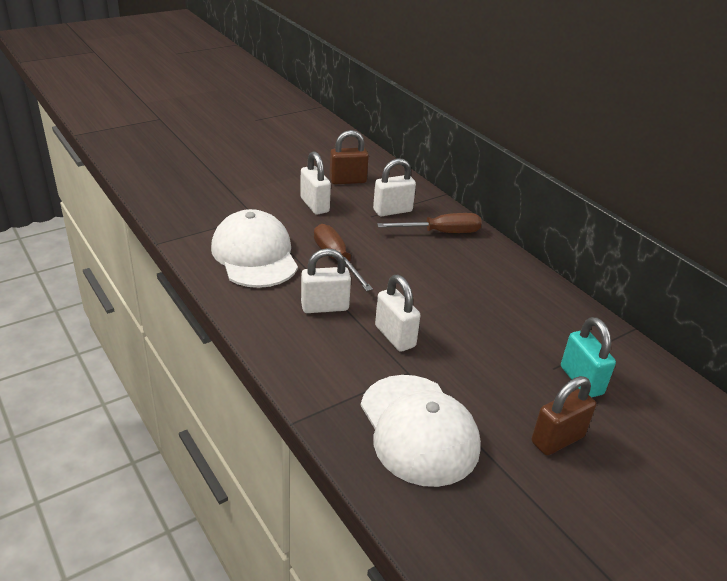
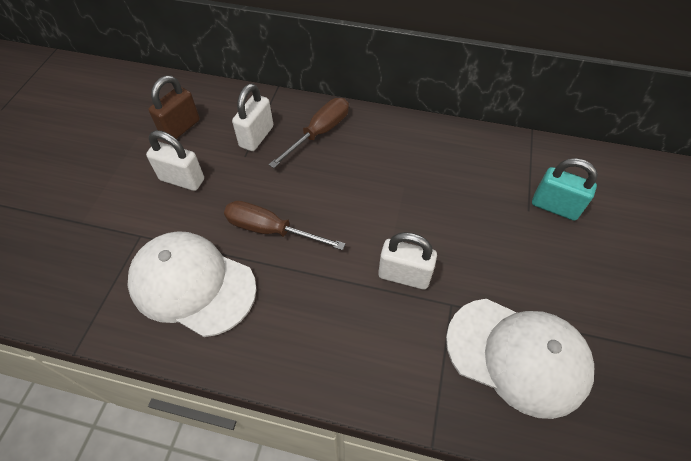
camera: 40 degrees left, 20 degrees up
white padlock [301,248,351,313] -> none
brown padlock [532,376,596,455] -> none

